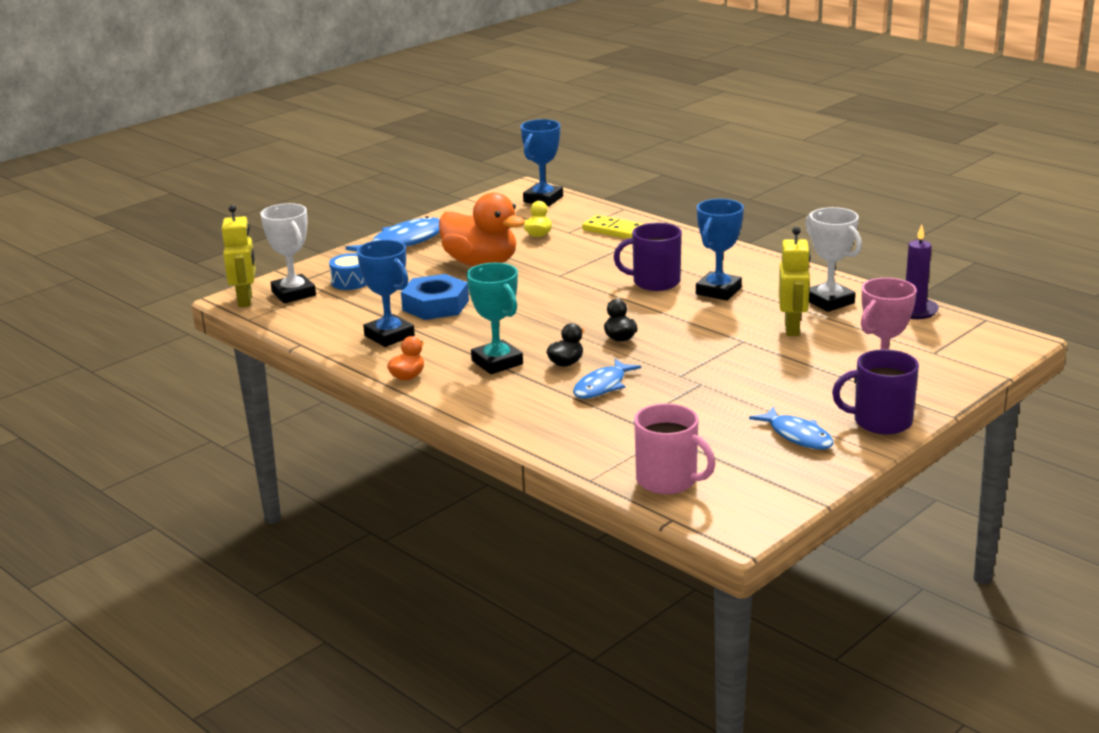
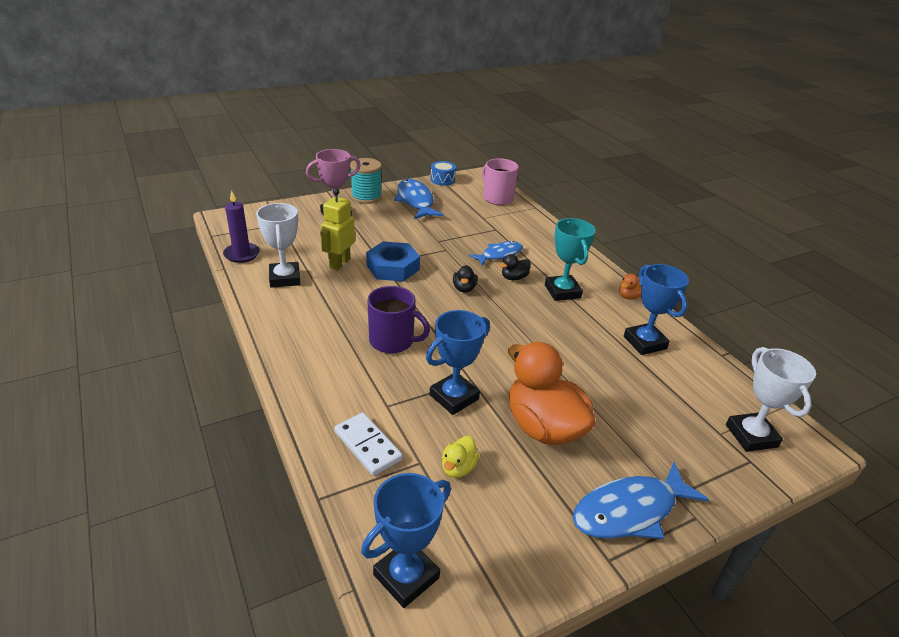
camera: 165 degrees left, 10 degrees up
yellow robot [222,205,256,307] -> none
blue drum [329,253,367,290] -> blue drum moved to [430,161,456,185]
blue nut [401,274,469,320] -> blue nut moved to [366,241,420,282]
yellow domino [582,215,643,239] -> white domino [334,412,403,476]
blue trophy [696,199,744,301] -> blue trophy moved to [426,310,490,415]
blue fish [749,406,833,450] -> blue fish [394,179,444,219], size x1.53
purple mug [832,349,919,435] -> turquoise spool [350,158,382,204]

